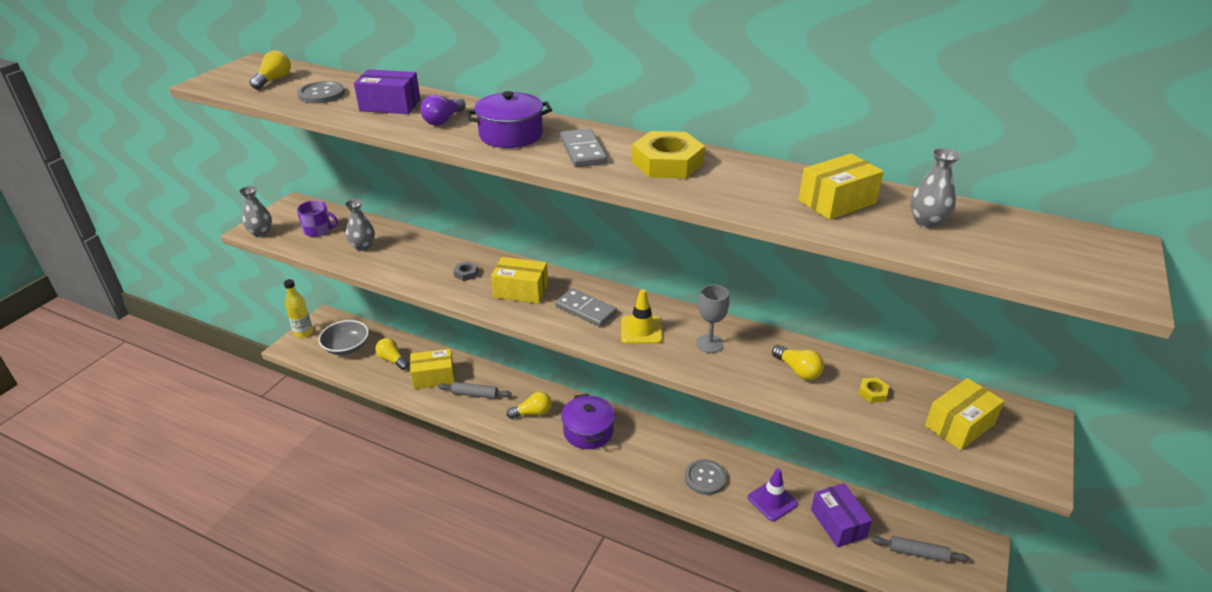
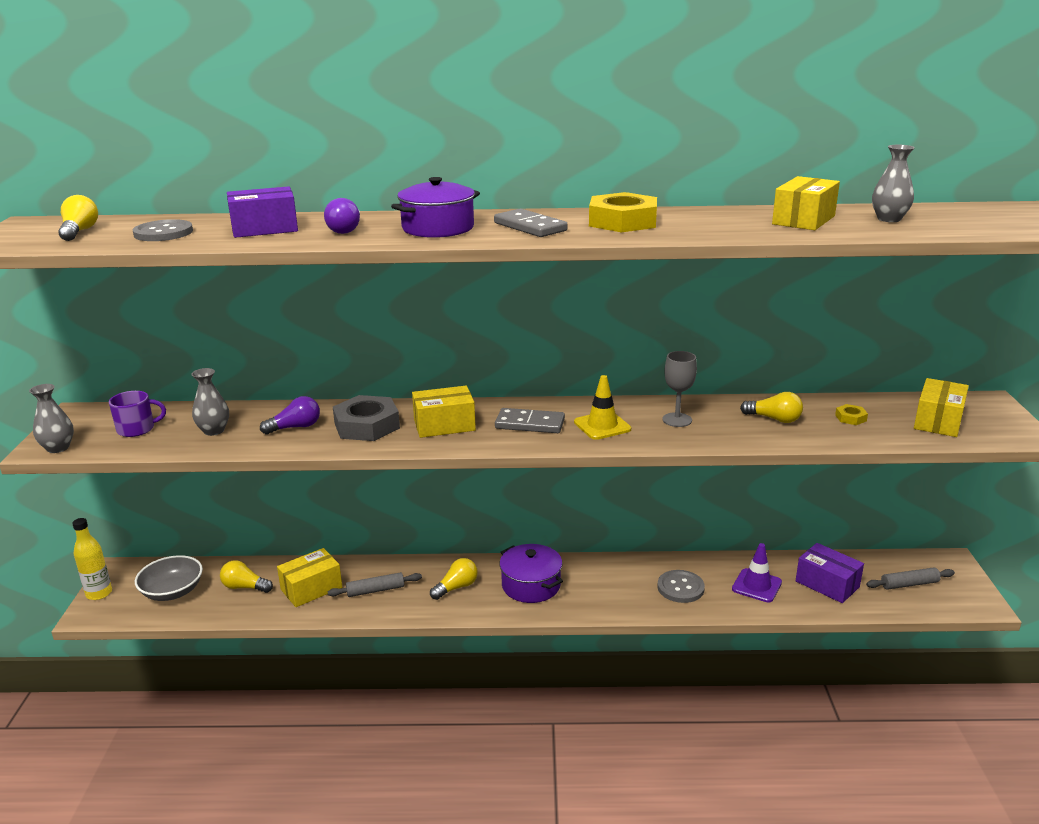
camera: 25 degrees left, 10 degrees down
grey nut [453,261,478,281] -> grey nut [333,395,400,441], size x2.26
none -> purple light bulb [260,396,320,434]

